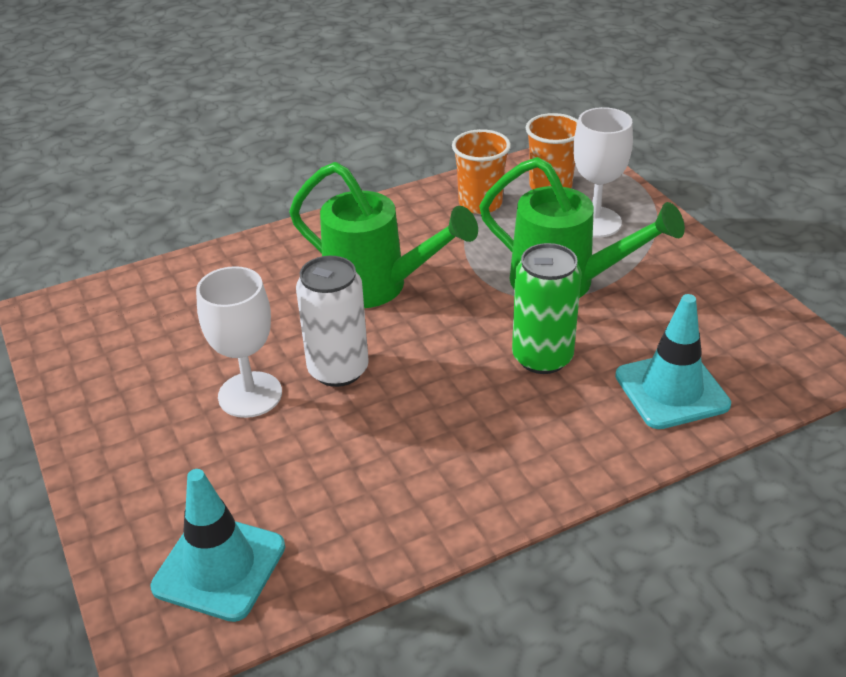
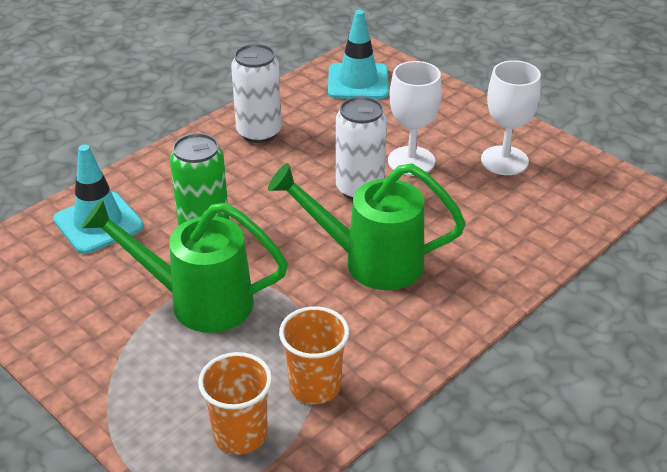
camera: 160 degrees right, 0 degrees up
white goblet [573,107,633,238] -> white goblet moved to [481,60,541,175]
none -> white can [231,44,281,143]

